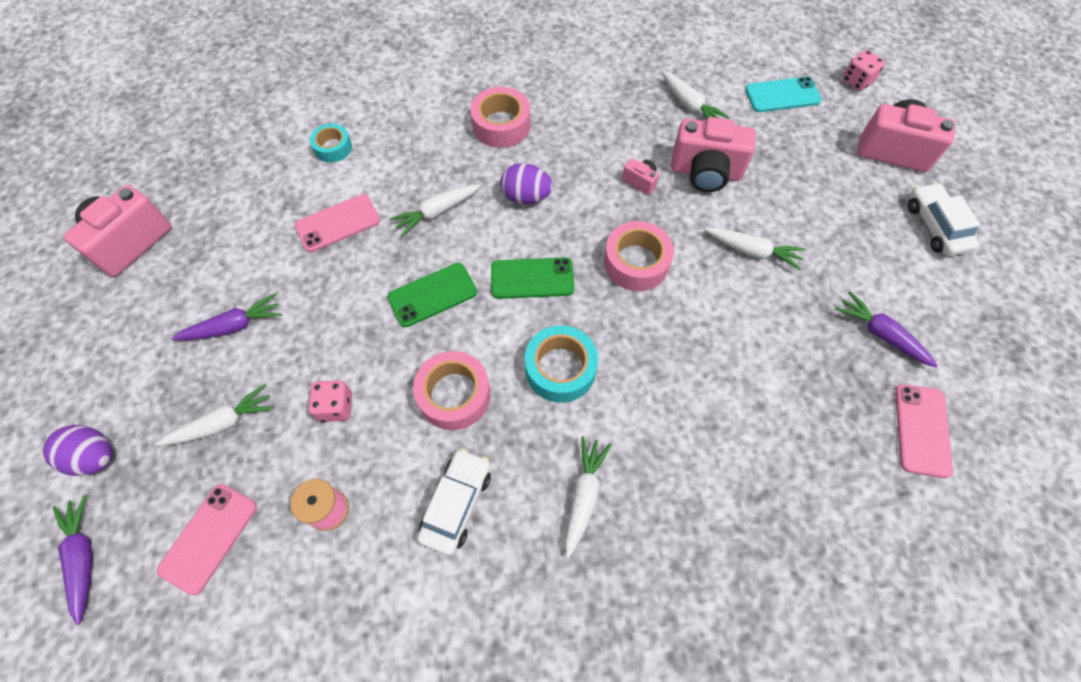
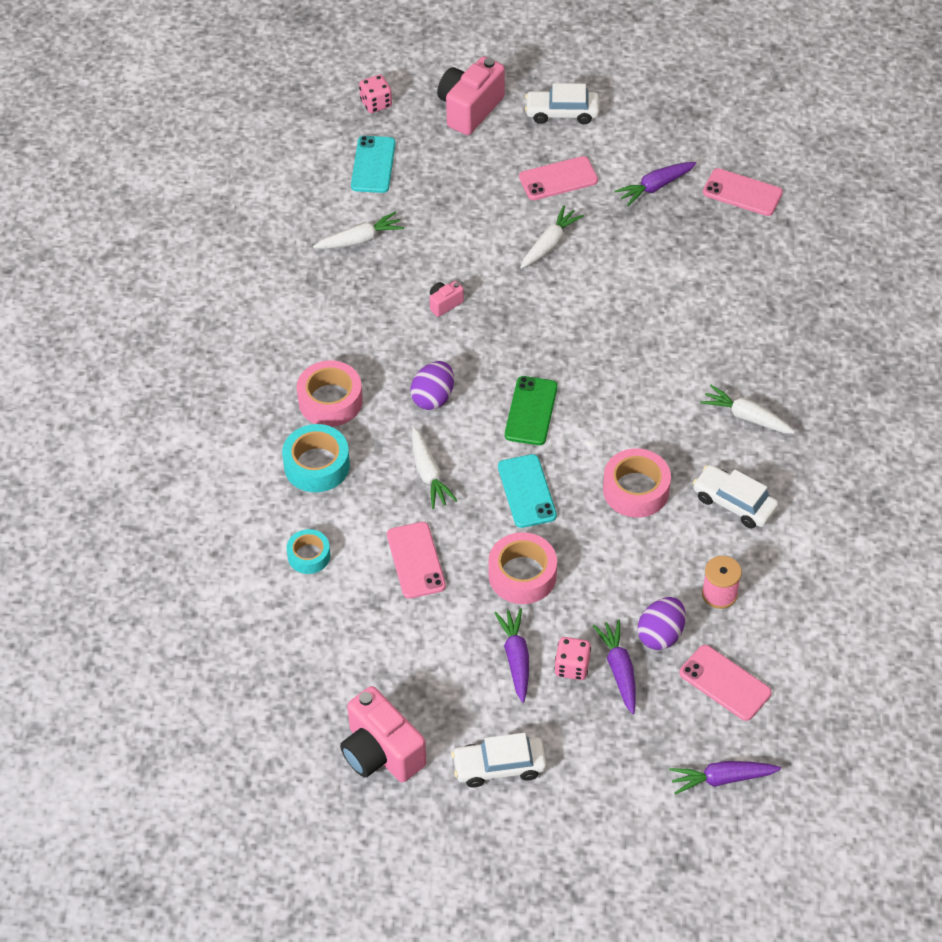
camera: 75 degrees left, 10 degrees down
purple egg [43,425,112,476] -> purple egg moved to [638,597,685,650]
white carrot [156,384,274,446] -> purple carrot [593,620,636,714]
pink dice [309,380,352,422] -> pink dice moved to [554,637,591,680]
green phone [387,263,477,327] -> turquoise phone [498,454,557,528]
turquoise tape [525,325,598,403] -> turquoise tape moved to [282,424,350,492]
pink tape [604,221,674,291] -> pink tape moved to [488,532,557,604]
pink camera [671,117,756,192] -> none
none -> white car [452,733,547,788]
none -> pink phone [519,156,598,200]

